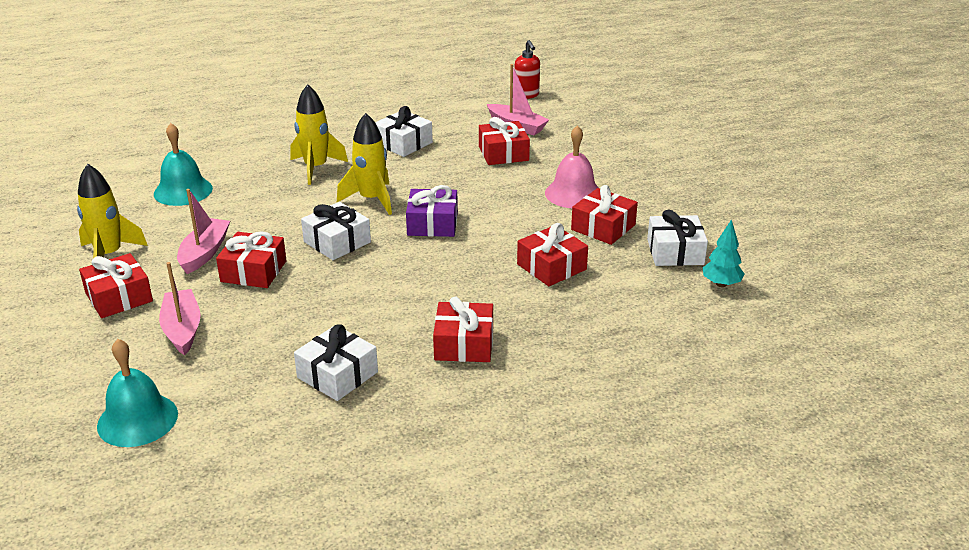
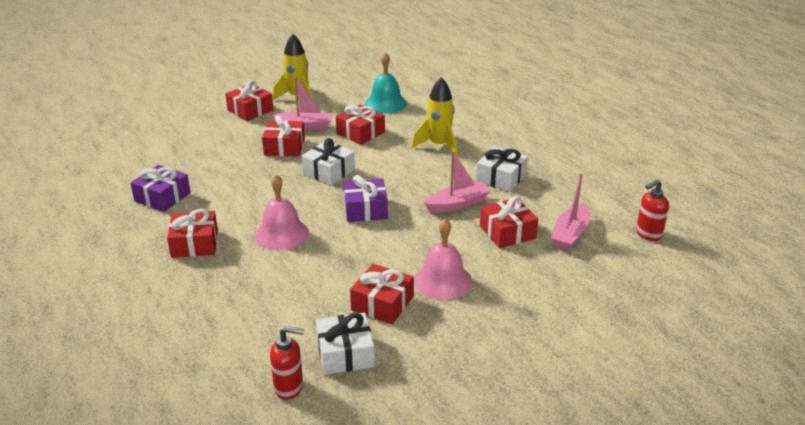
camera: 80 degrees right, 0 degrees up
turquoise bell [97,339,178,447] -> none
pink boat [159,262,201,355] -> pink boat moved to [424,151,491,213]
white gift [294,324,378,401] -> purple gift [130,165,191,212]
yellow rocket [337,113,392,215] -> none
red gift [517,223,588,286] -> red gift moved to [336,104,385,145]
turquoise tree [703,219,745,287] -> red soap dispenser [270,326,304,400]
none -> pink bell [255,174,309,250]

